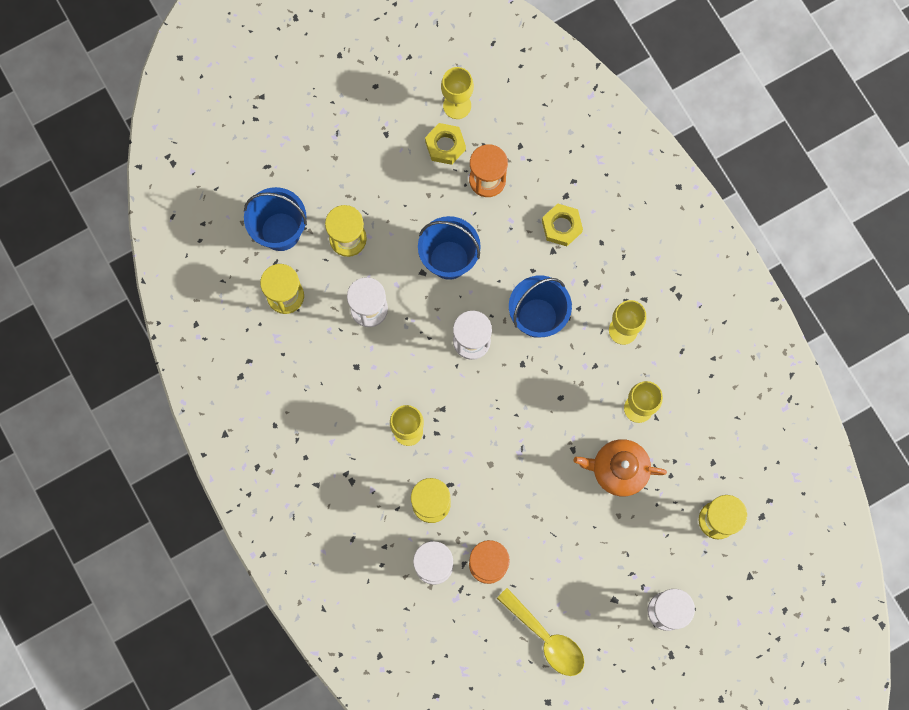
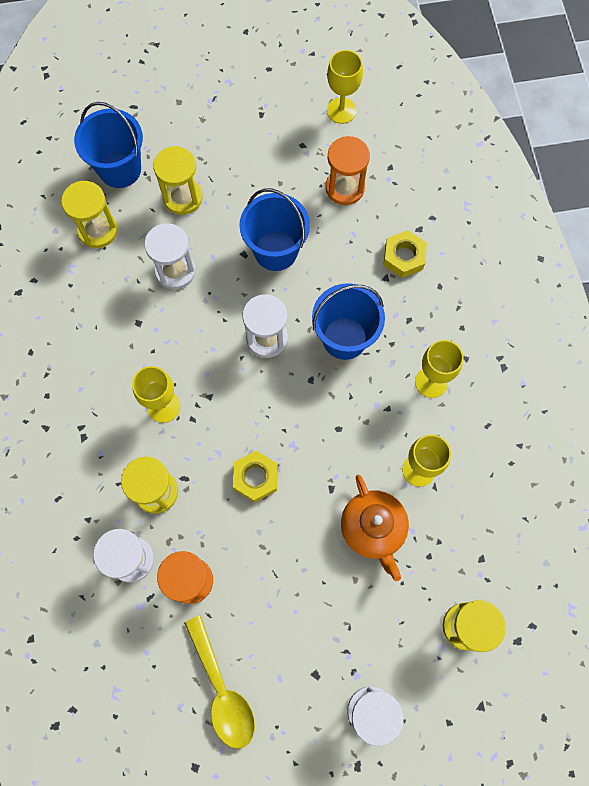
camera: 20 degrees right, 5 degrees down
yellow nut [425,123,466,165] -> yellow nut moved to [233,451,278,502]
orange teapot [573,439,667,496] -> orange teapot turned 135 degrees counterclockwise [341,475,409,581]

